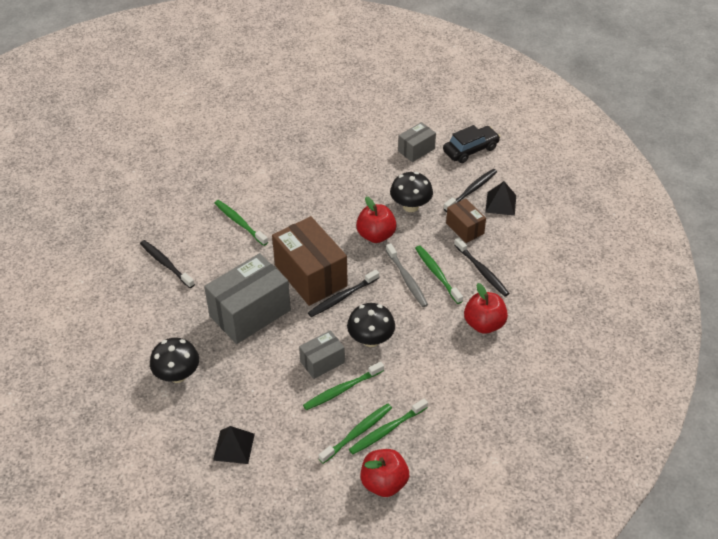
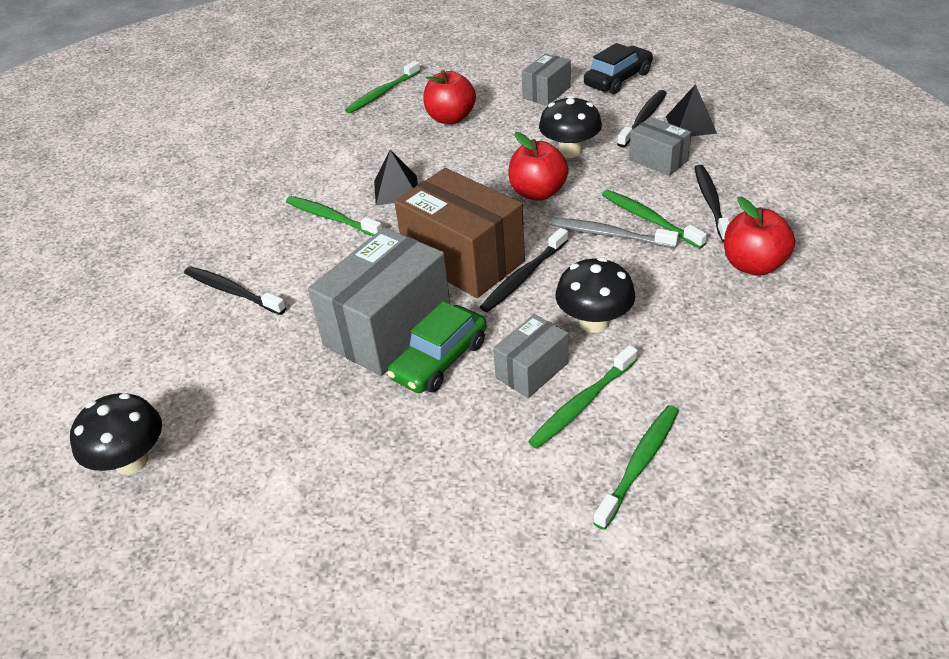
camera: 10 degrees left, 5 degrees down
black mushroom [150,338,199,383] -> black mushroom moved to [70,393,162,475]
black pyramid [213,426,255,464] -> black pyramid moved to [374,150,418,205]
green toothbrush [349,399,428,455] -> green toothbrush moved to [345,61,420,114]
red apple [360,449,409,497] -> red apple moved to [423,70,476,124]
grey toothbrush [386,243,428,307] -> grey toothbrush turned 150 degrees clockwise [550,218,679,248]
brown box [446,199,486,243] -> grey box [629,117,692,176]
black toothbrush [454,237,509,297] -> black toothbrush turned 135 degrees counterclockwise [694,165,730,242]
none -> green car [387,301,487,393]

